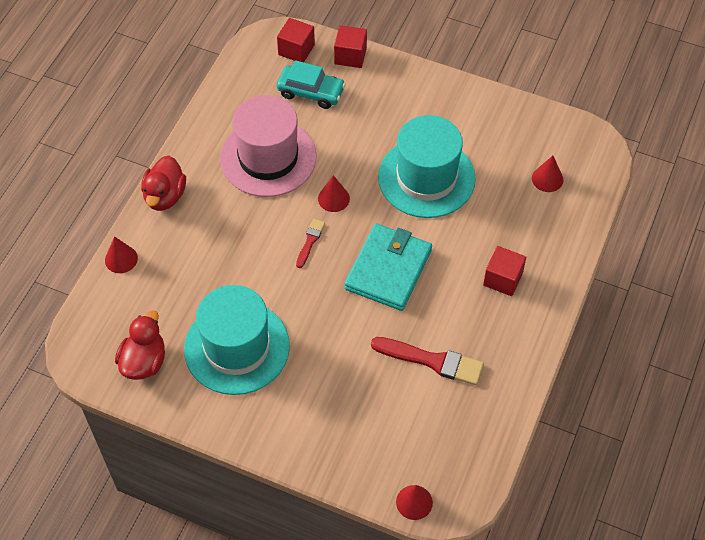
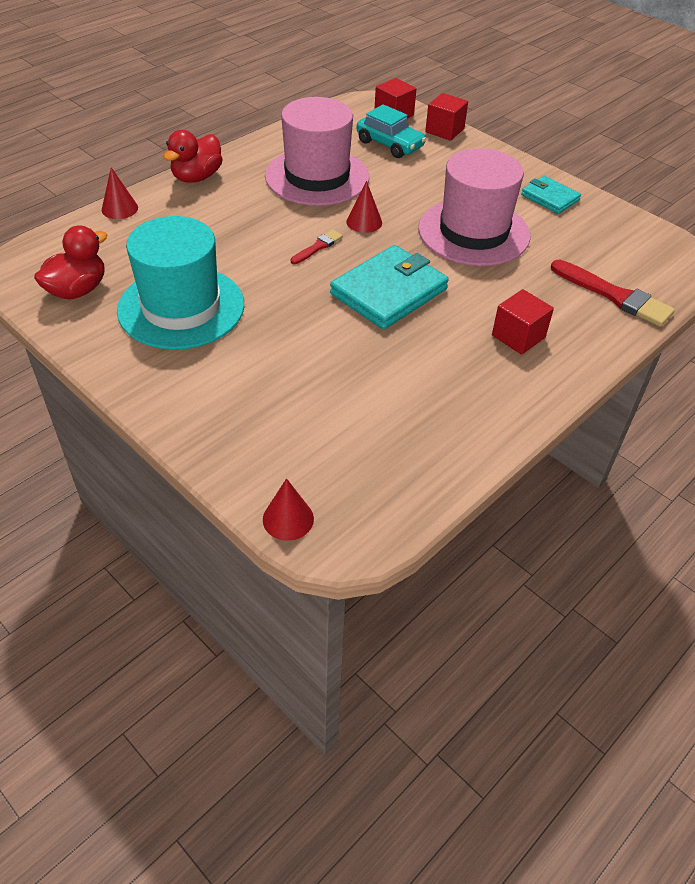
camera: 20 degrees right, 10 degrees down
red brush [371,337,484,385] -> red brush moved to [551,260,675,327]
turquoise hat [378,115,476,218] -> pink hat [418,148,530,266]
red cone [532,156,563,192] -> none
none -> turquoise wallet [521,176,581,214]

